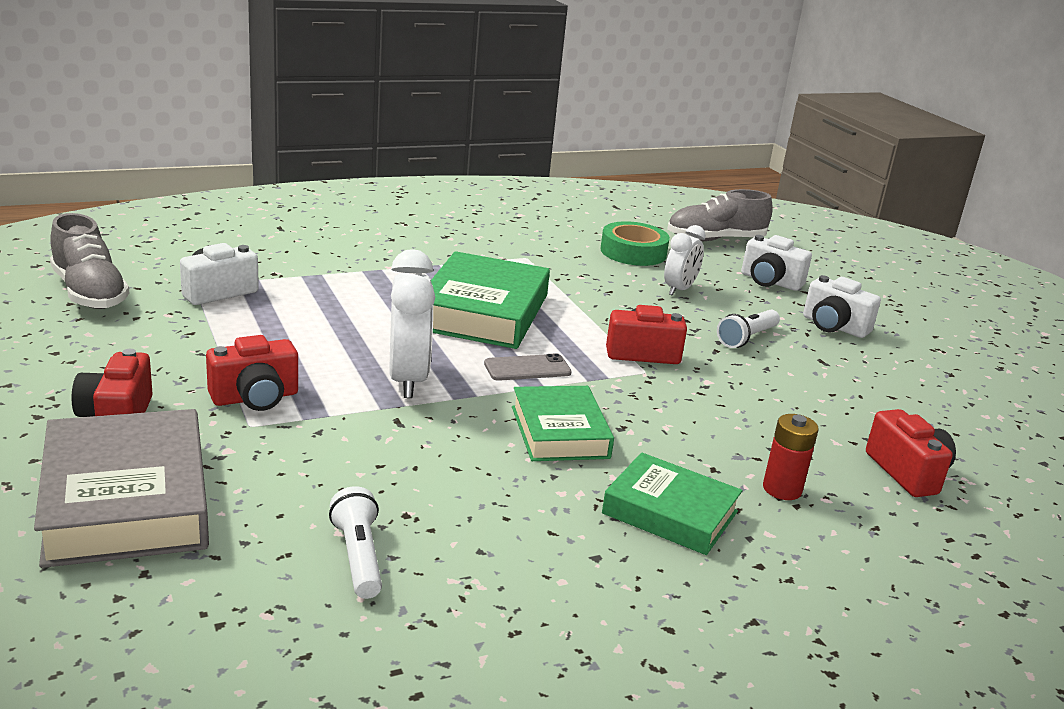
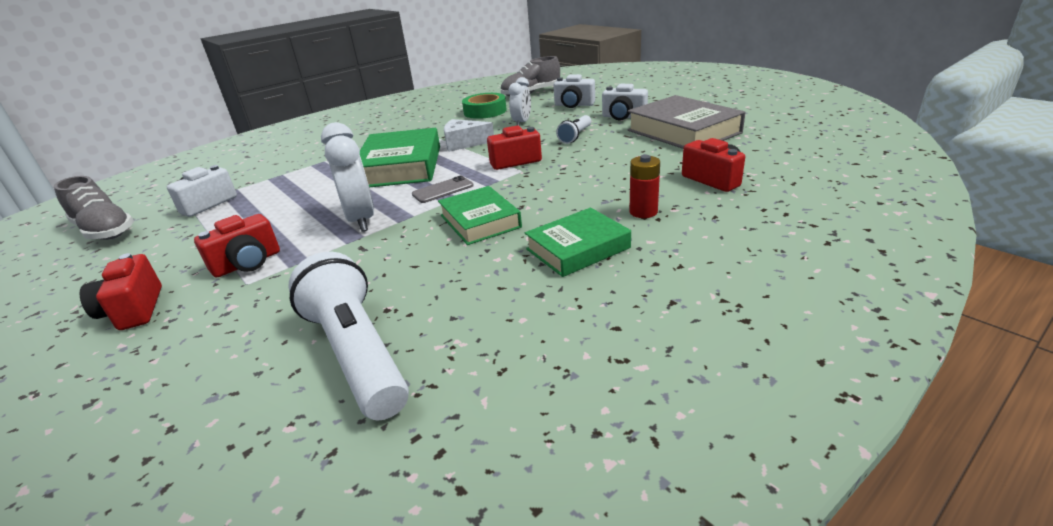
camera: 10 degrees left, 5 degrees up
grey book [34,409,209,568] -> grey book moved to [627,95,746,149]
white flashlight [329,486,382,599] -> white flashlight [288,252,409,420], size x1.90
green book [602,452,742,555] -> green book turned 45 degrees counterclockwise [525,208,631,277]
none -> white cheese [444,119,494,152]

